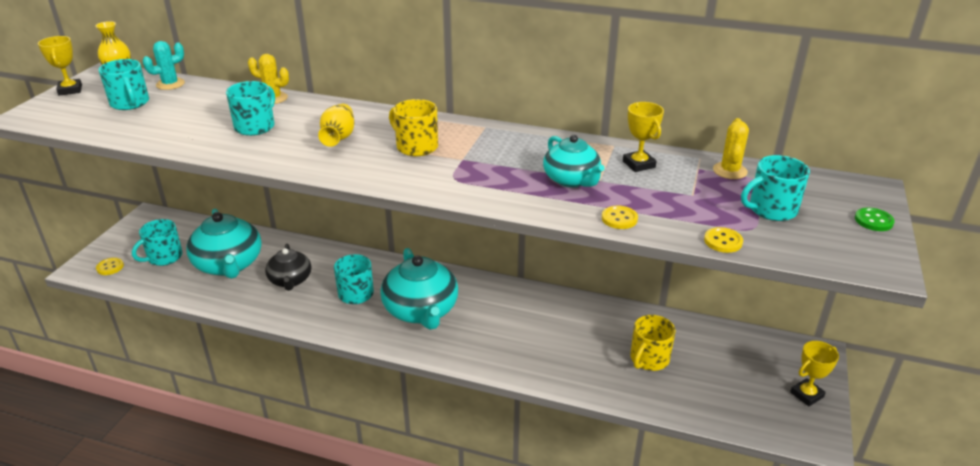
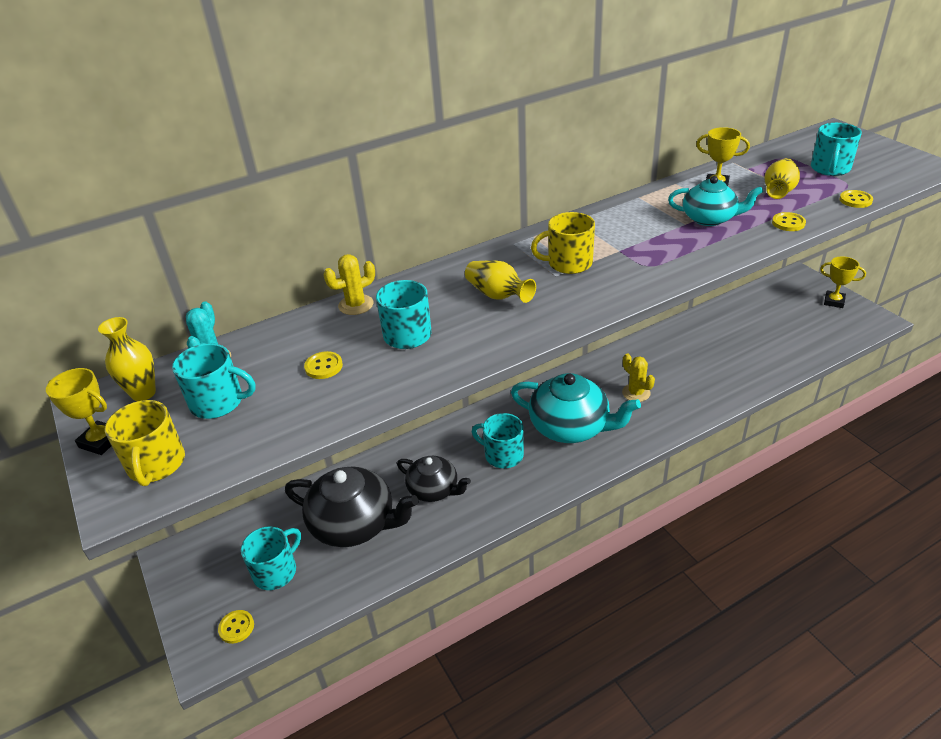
camera: 45 degrees left, 5 degrees up
turquoise mug [132,219,183,266] -> turquoise mug turned 135 degrees counterclockwise [241,526,301,590]
turquoise teapot [186,209,262,279] -> black teapot [285,466,418,547]
yellow mug [630,315,676,371] -> yellow mug moved to [105,400,185,486]
yellow cactus [713,118,749,179] -> yellow cactus moved to [622,353,655,402]
yellow trophy [790,341,839,406] -> yellow trophy turned 75 degrees counterclockwise [820,256,866,308]
green button [855,207,895,231] -> none
none -> yellow button [304,351,343,379]
none -> yellow vase [764,158,800,199]

